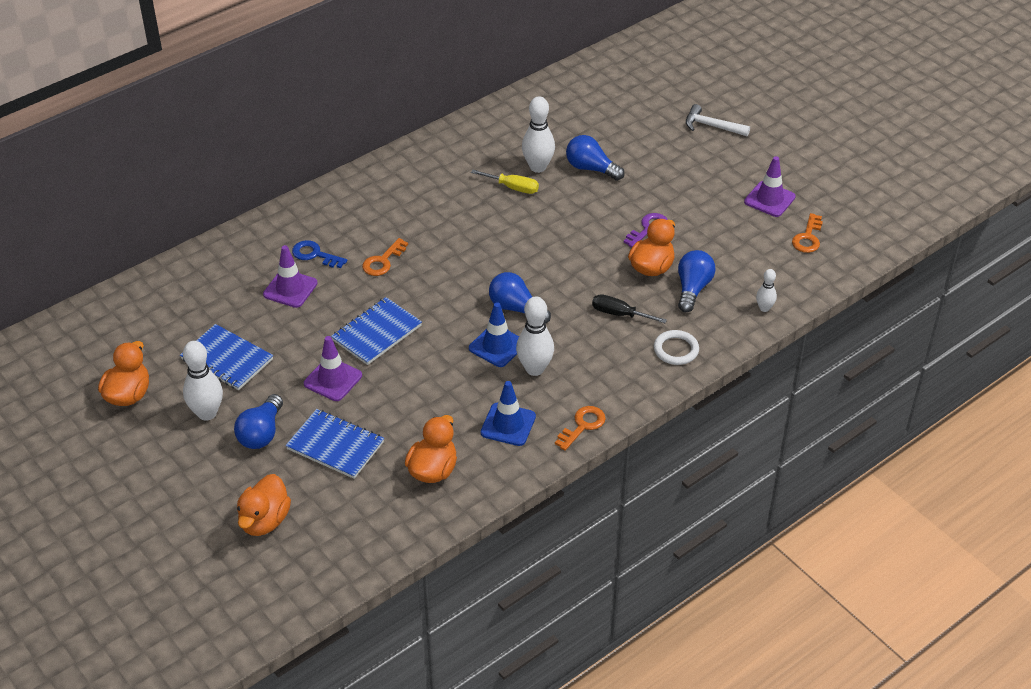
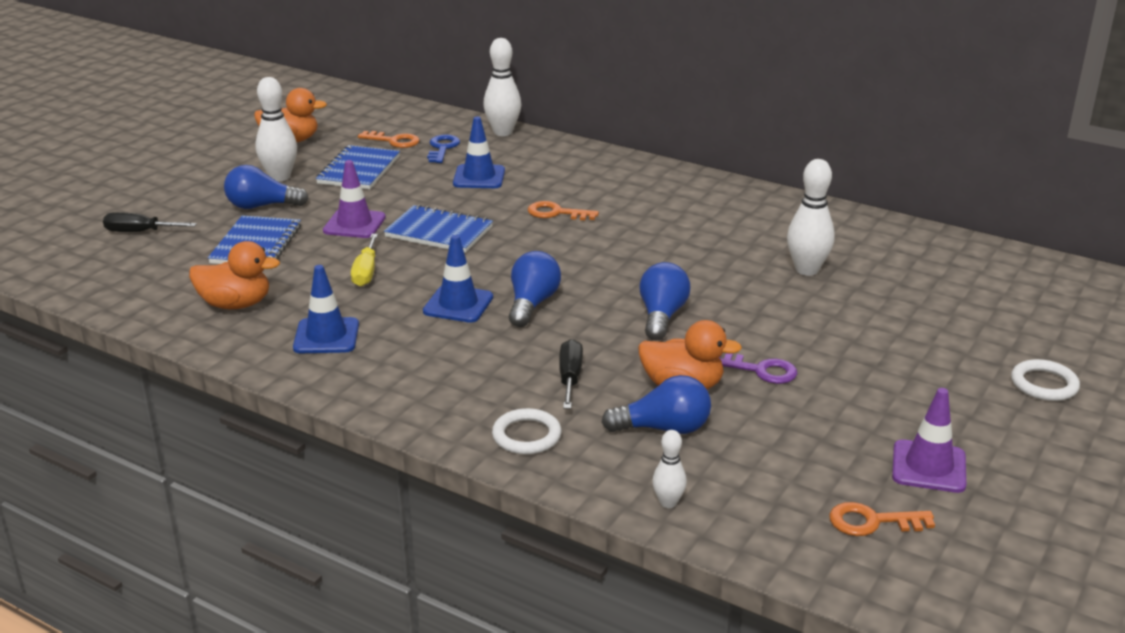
camera: 70 degrees right, 15 degrees down
orange duck [237,474,291,536] -> black screwdriver [103,212,197,232]
purple traffic cone [263,245,318,308] -> blue traffic cone [453,116,505,188]
blue key [292,240,347,268] -> blue key moved to [427,134,460,163]
yellow screwdriver [471,170,539,194] -> yellow screwdriver moved to [351,234,378,287]
white bowling pin [516,296,554,376] -> white bowling pin moved to [483,38,521,136]
orange key [555,406,606,451] -> orange key moved to [358,131,420,148]
blue light bulb [566,135,625,181] -> blue light bulb moved to [639,262,691,340]
white hammer [686,104,750,137] -> white ring [1011,359,1080,401]

